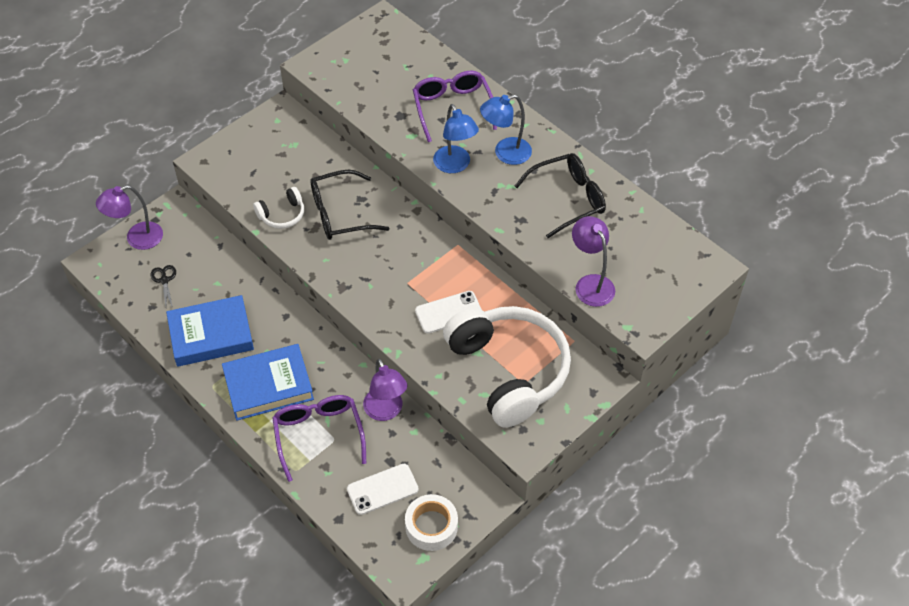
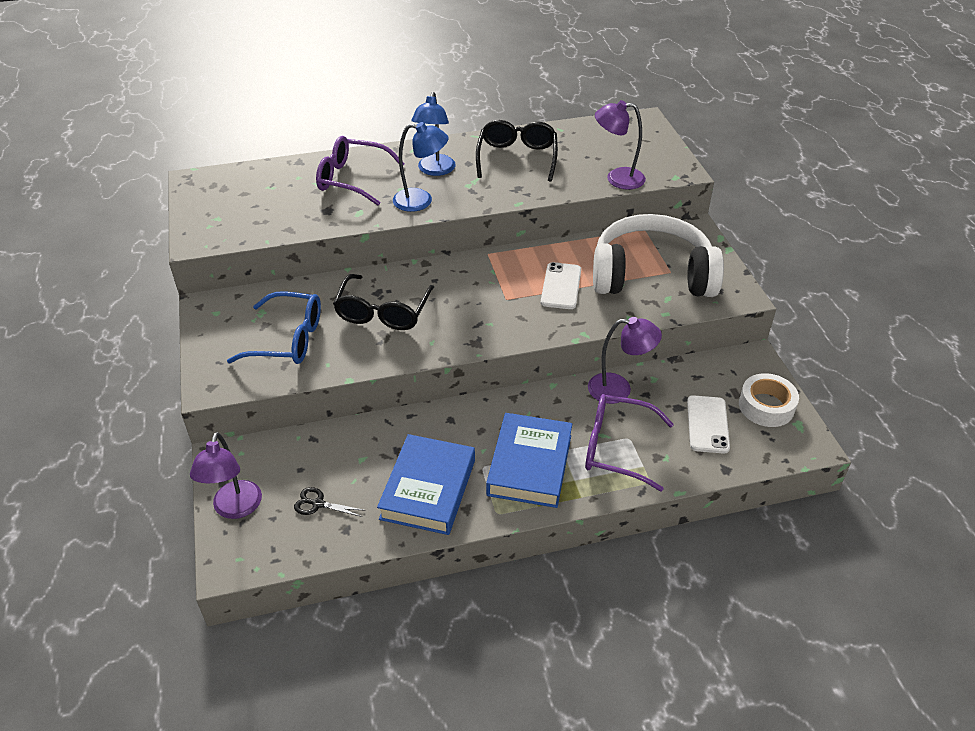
camera: 60 degrees left, 10 degrees down
white headphones [253,187,304,229] -> none
none -> blue glasses [227,291,321,364]

